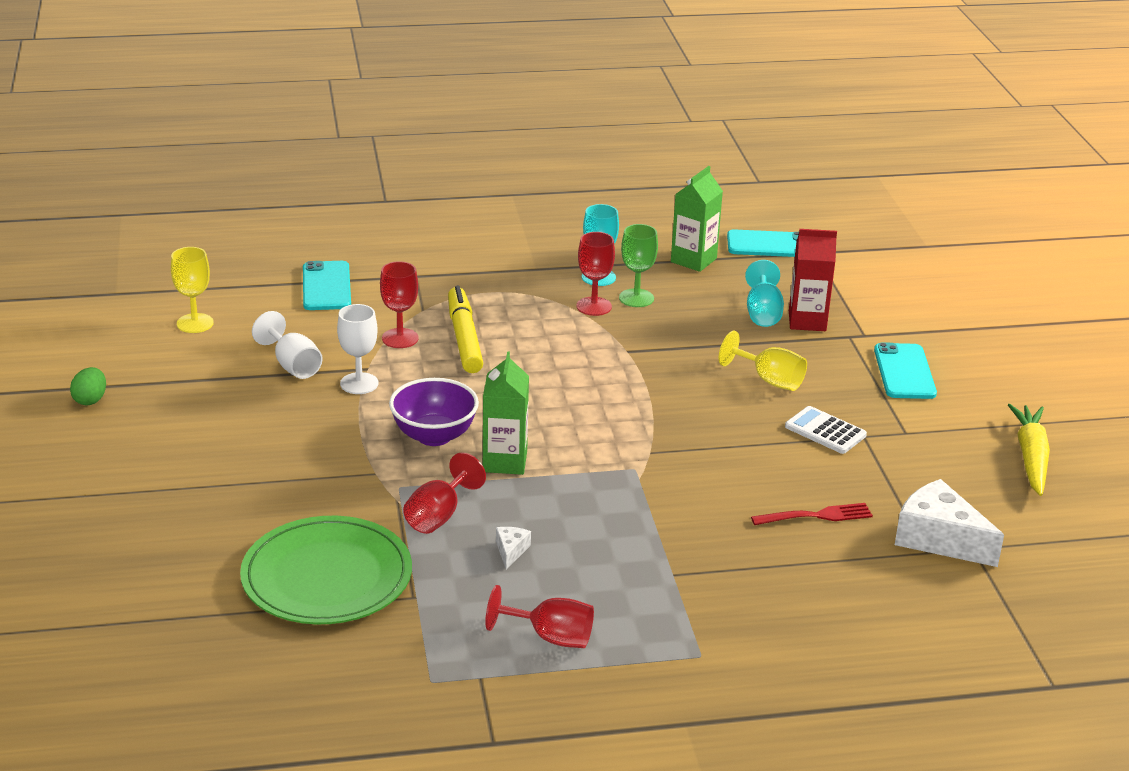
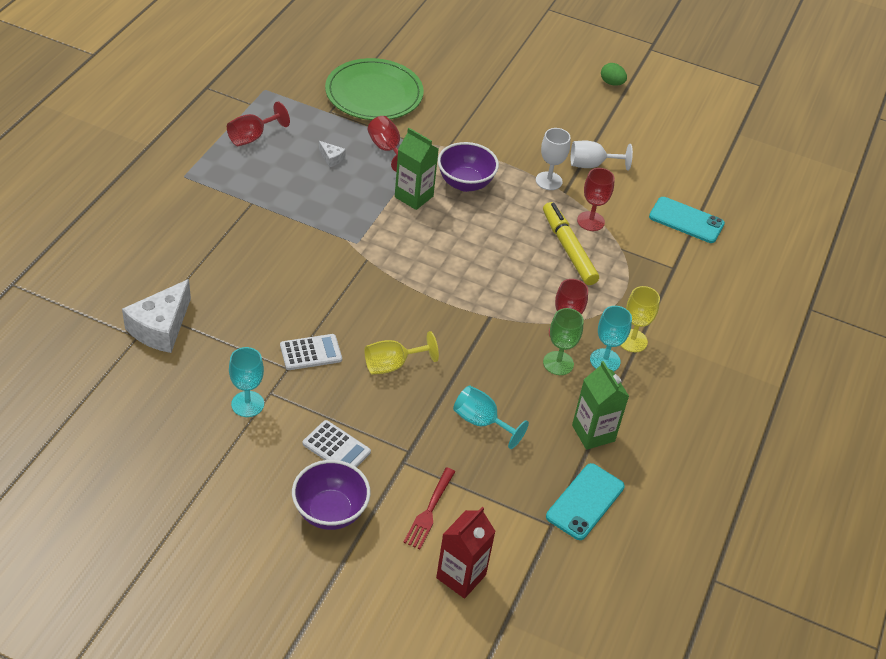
camera: 120 degrees right, 15 degrees up
yellow goblet [171,247,214,333] -> yellow goblet moved to [620,286,660,352]
yellow marker [448,286,483,373] -> yellow marker turned 135 degrees counterclockwise [543,202,599,285]
red fork [751,503,873,525] -> red fork moved to [403,467,455,549]
red carton [789,229,837,331] -> red carton moved to [436,507,496,599]
turquoise phone [874,342,937,399] -> white calculator [303,420,371,467]
white cheese [895,479,1004,567] -> white cheese turned 135 degrees clockwise [122,279,191,353]
yellow carrot [1008,404,1050,496] -> none
none -> turquoise goblet [229,347,264,417]
none -> purple bowl [292,460,371,530]

